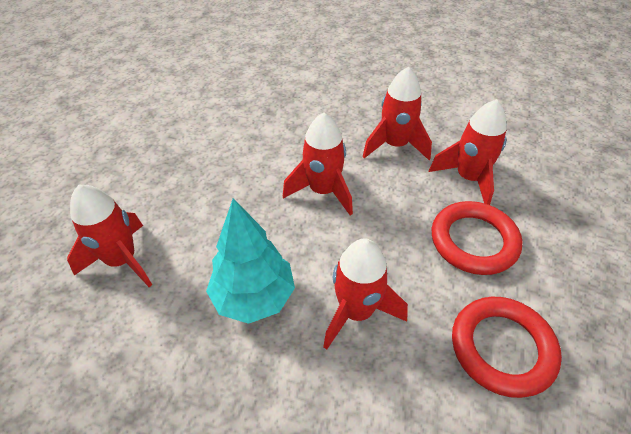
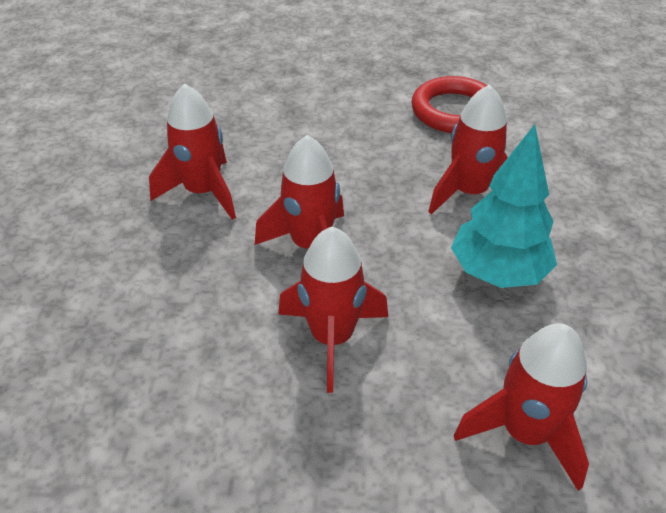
camera: 105 degrees left, 5 degrees down
red rocket [429,99,507,205] -> red rocket moved to [278,226,388,393]
red ring [432,201,523,275] -> none

